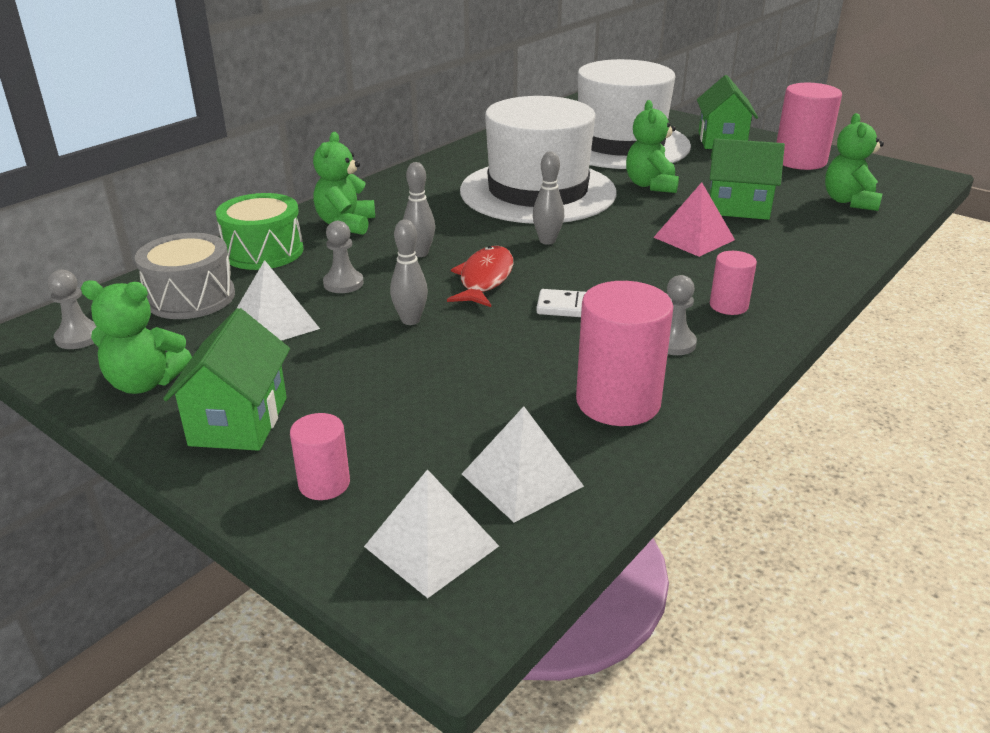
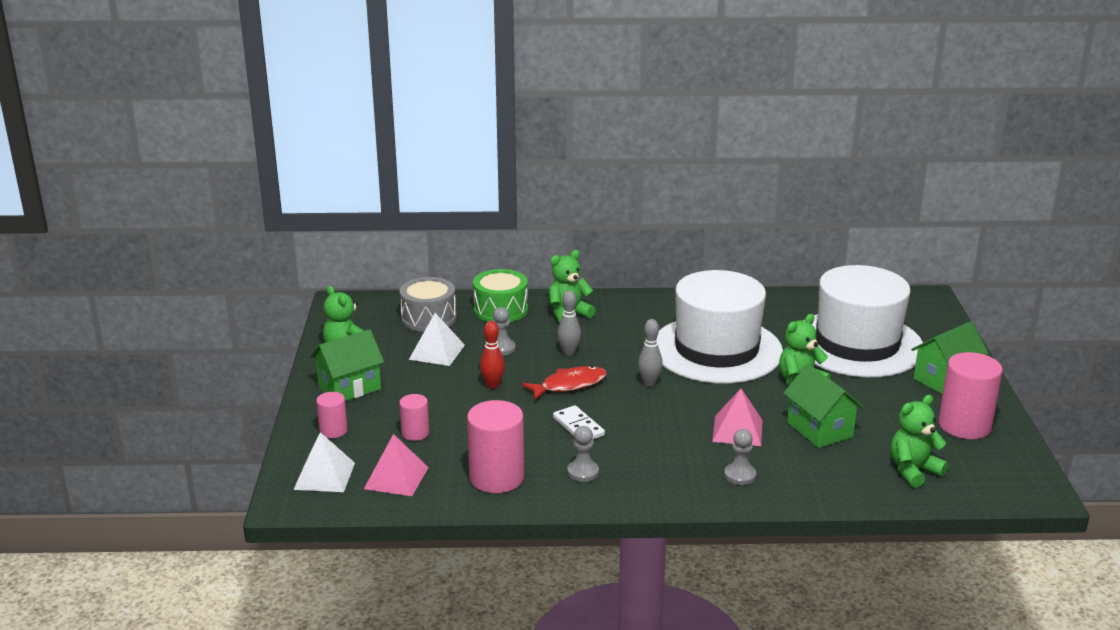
camera: 50 degrees right, 5 degrees down
grey pawn [48,270,97,349] -> grey pawn moved to [724,429,756,485]
grey bowling pin [390,220,428,325] -> red bowling pin [480,321,505,389]
white pyramid [462,406,584,523] -> pink pyramid [364,434,429,496]
pink cylinder [710,251,757,315] -> pink cylinder moved to [399,394,429,441]

